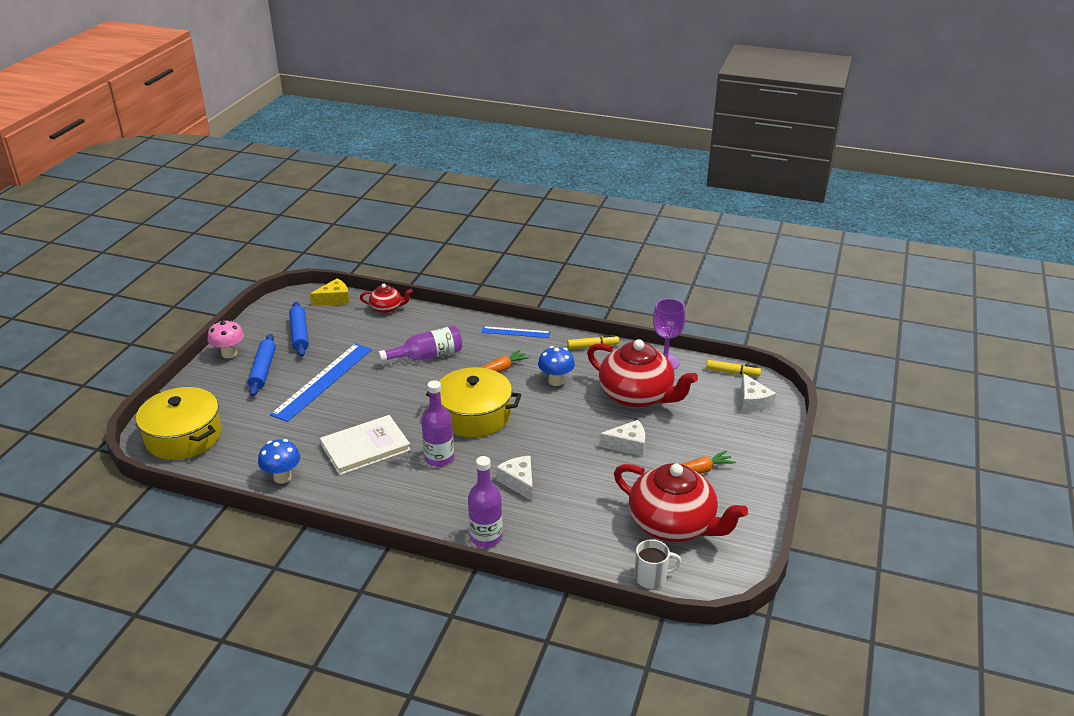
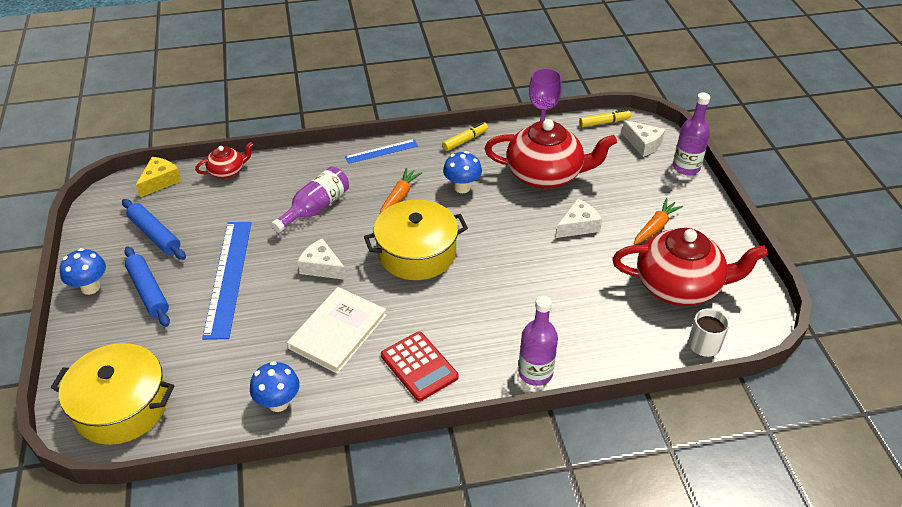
camera: 30 degrees left, 10 degrees up
pink mushroom [208,320,244,358] -> blue mushroom [60,248,106,295]
purple bottle [421,380,454,467] -> purple bottle moved to [673,92,710,175]
white cheese [496,456,533,501] -> white cheese moved to [297,238,346,280]
none -> red calculator [381,332,459,401]

